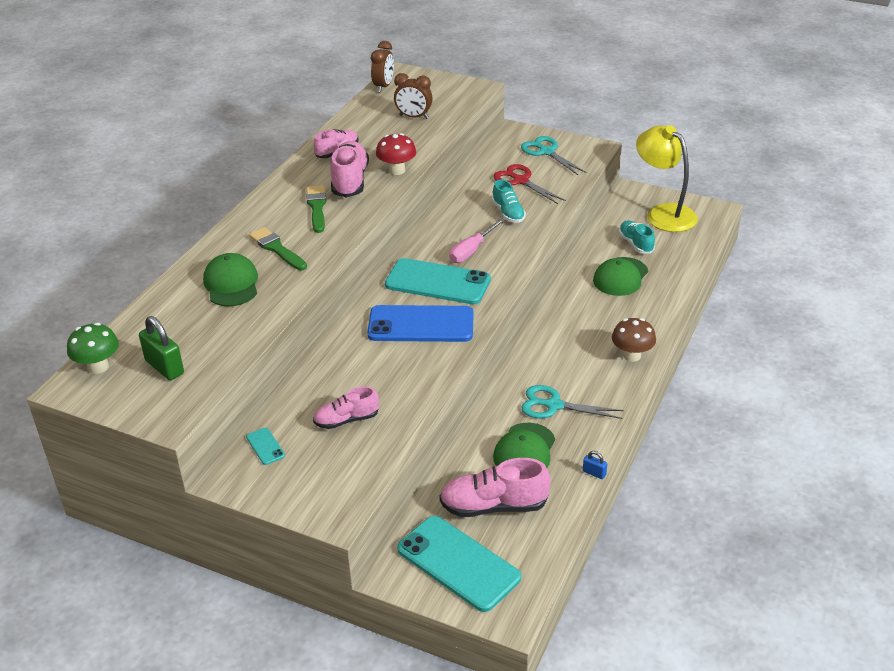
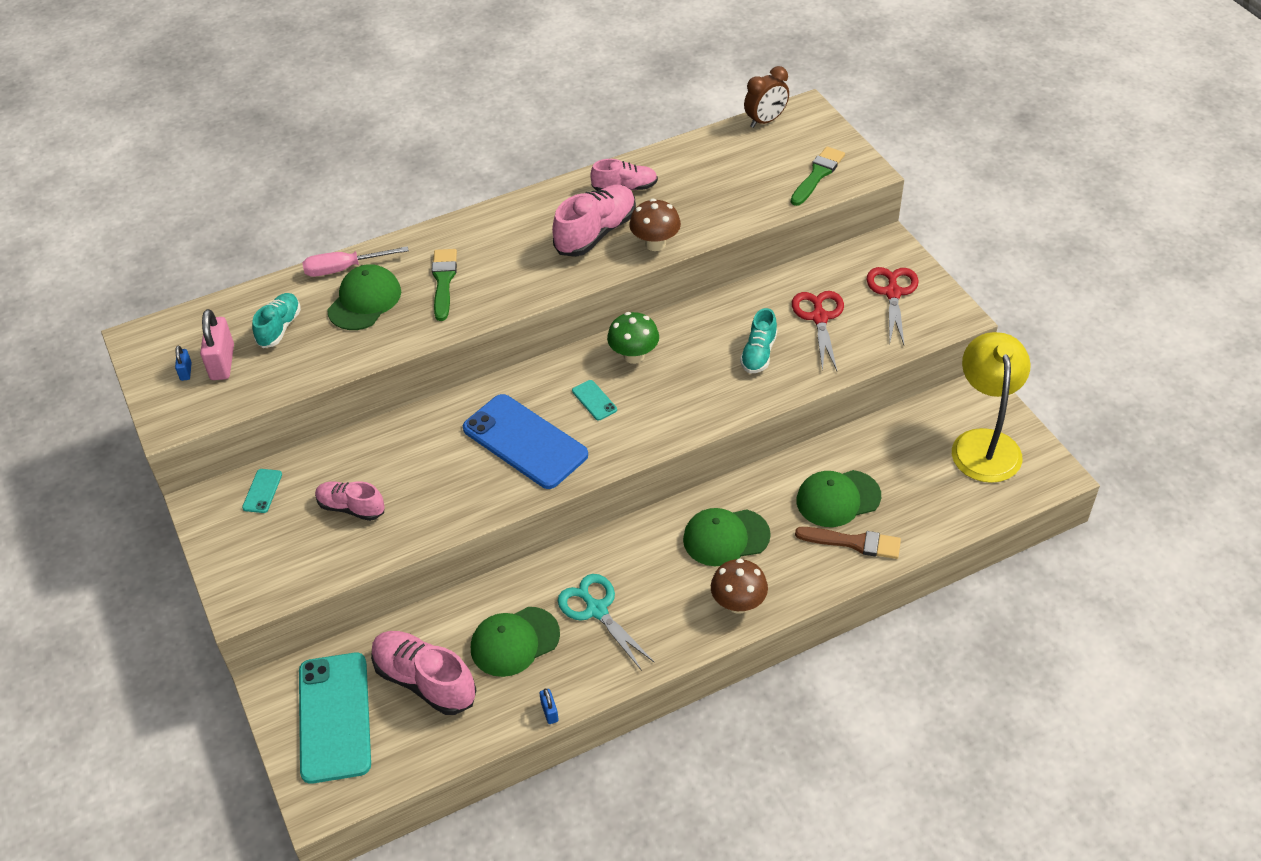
camera: 40 degrees right, 10 degrees up
green mushroom [67,323,119,374] -> green mushroom moved to [607,312,659,364]
green padlock [139,316,184,380] -> pink padlock [200,309,234,380]
green brush [306,185,327,233] -> green brush moved to [791,147,845,206]
red mushroom [376,133,416,175] -> brown mushroom [629,198,681,251]
turquoise phone [385,258,491,304] -> turquoise phone [572,380,617,420], size x0.41
brown clock [394,73,433,119] -> none
pink screwdriver [449,218,505,263] -> pink screwdriver moved to [302,246,409,277]
turquoise scissors [521,136,586,175] -> red scissors [866,267,919,345]
turquoise shoe [619,220,655,254] -> turquoise shoe moved to [252,293,301,348]
none -> blue padlock [175,345,192,381]
none -> green cap [683,508,771,566]
none -> brown brush [795,527,901,559]

